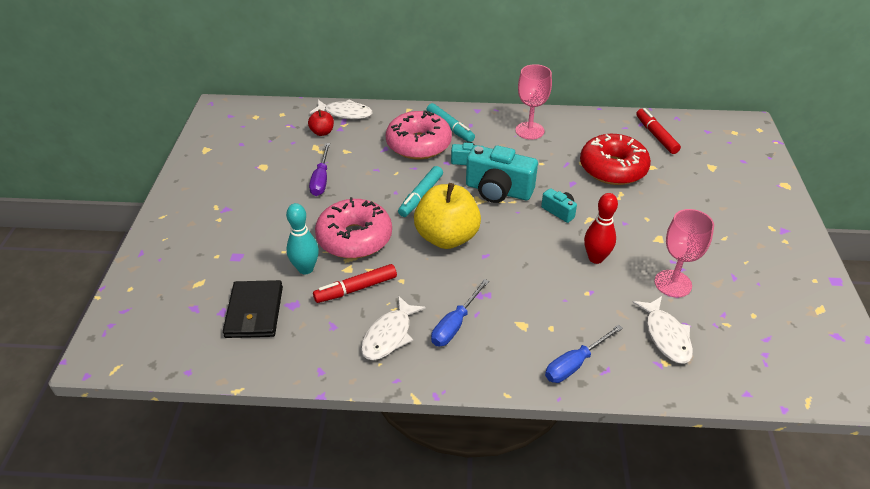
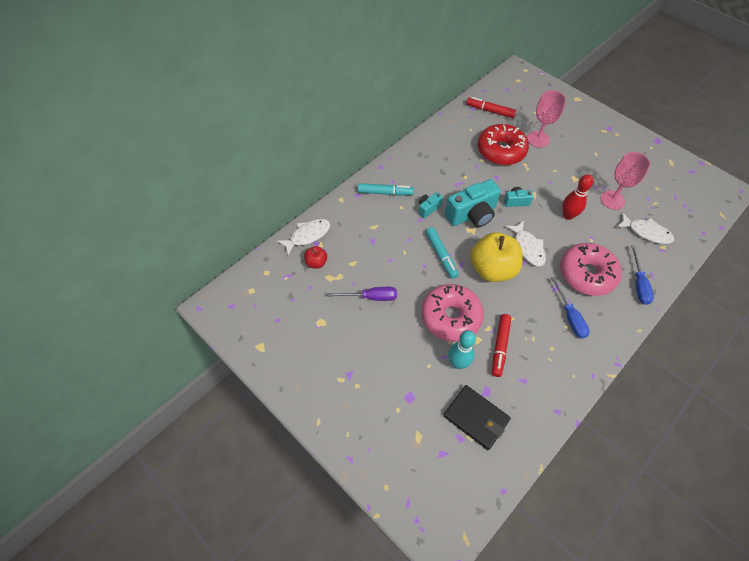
camera: 50 degrees left, 15 degrees up
purple screwdriver [309,143,330,196] -> purple screwdriver turned 45 degrees counterclockwise [328,287,397,301]
white fish [361,296,426,360] -> white fish moved to [505,221,546,266]
pink donut [386,110,452,159] -> pink donut moved to [560,243,622,296]
pink goblet [515,64,552,140] -> pink goblet moved to [527,90,566,148]

